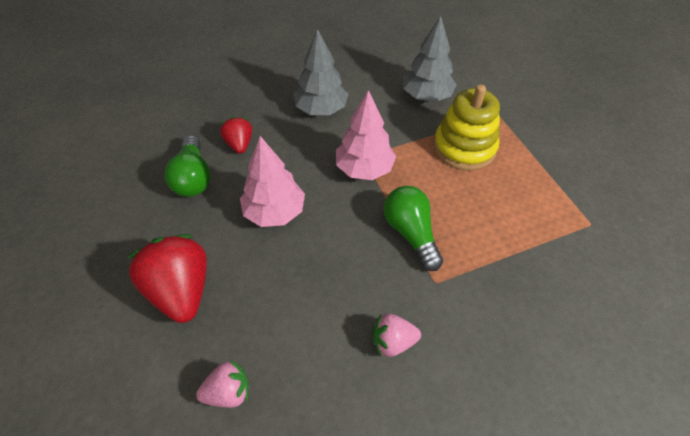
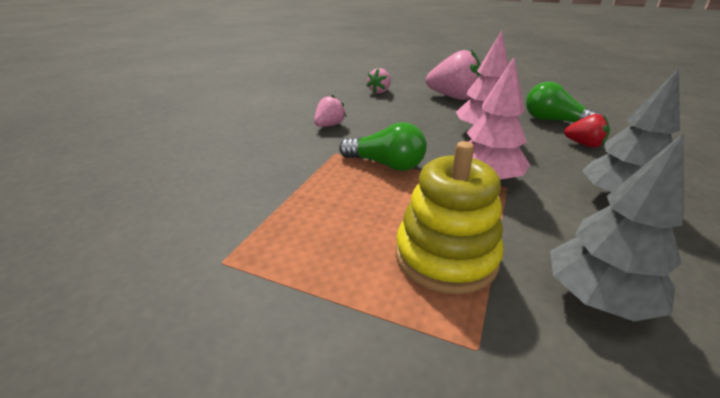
camera: 135 degrees right, 20 degrees down
red strawberry [127,234,207,323] -> pink strawberry [426,49,481,100]

